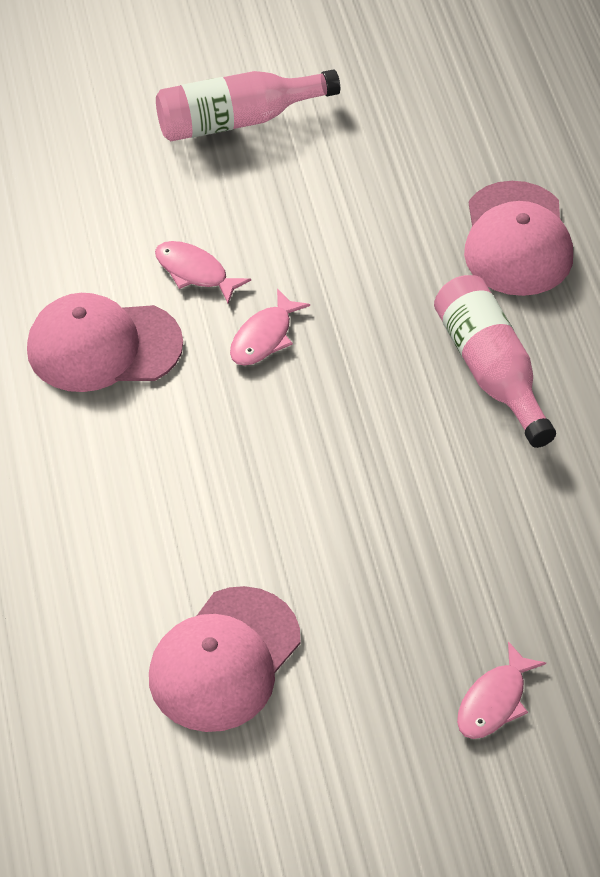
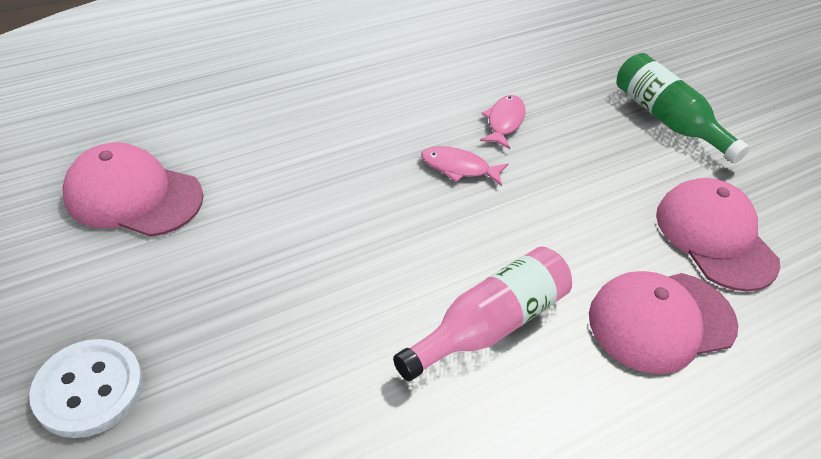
camera: 70 degrees right, 5 degrees down
pink cap [27,293,183,392] -> pink cap moved to [656,178,780,292]
pink bottle [156,69,340,141] -> green bottle [616,53,750,163]
pink fish [457,641,546,739] -> white button [29,339,143,438]

